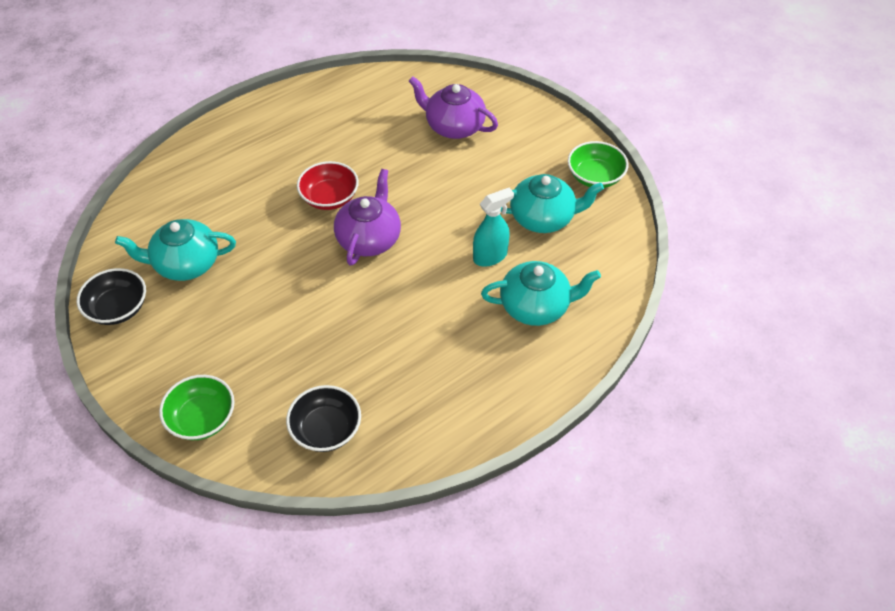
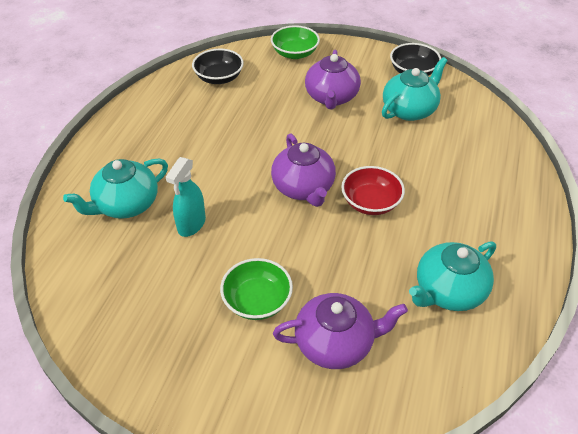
camera: 145 degrees right, 5 degrees down
turquoise teapot [501,174,604,233] -> turquoise teapot moved to [409,241,496,311]
green bowl [568,141,628,188] -> green bowl moved to [220,258,293,320]
none -> purple teapot [305,50,361,109]

